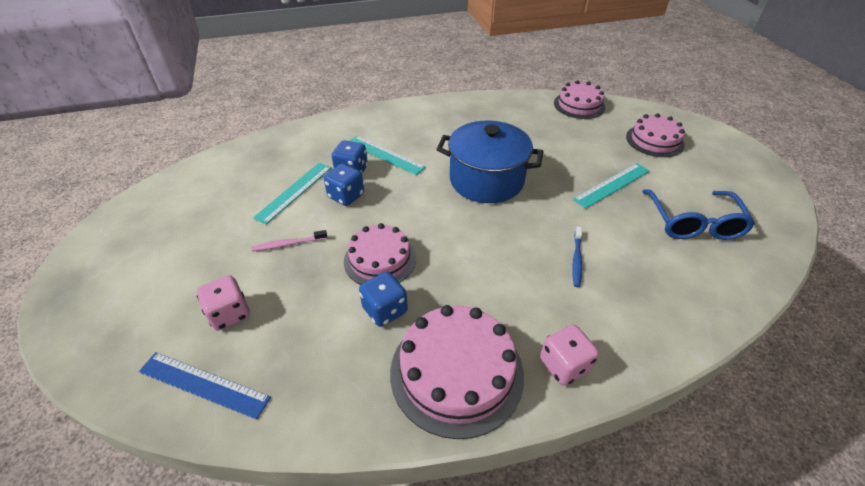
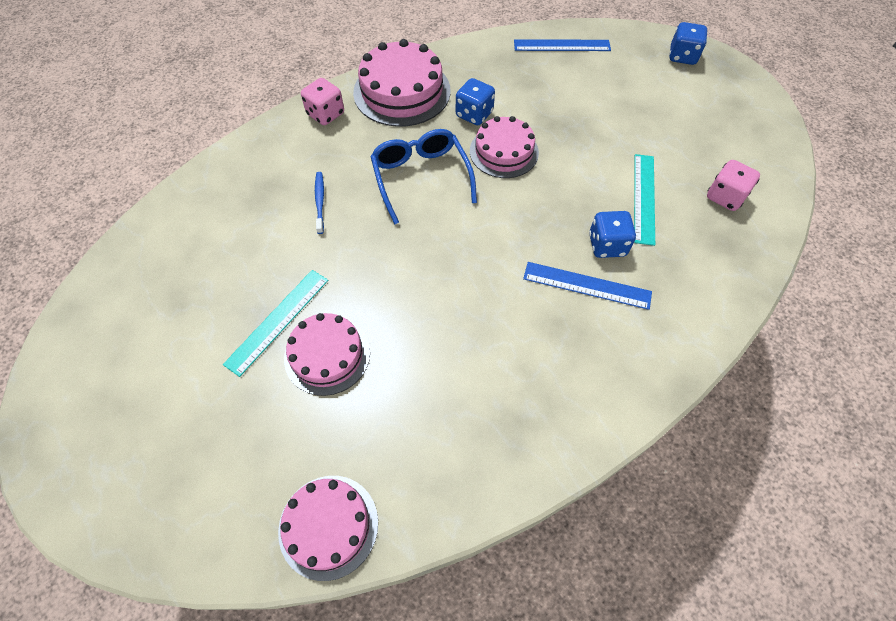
camera: 160 degrees right, 15 degrees up
pink dice [197,275,250,331] -> pink dice moved to [707,160,760,211]
pink toothbrush [251,230,327,251] -> none
blue dice [324,164,364,206] -> blue dice moved to [669,22,708,65]
turquoise ruler [349,136,426,175] -> blue ruler [523,262,652,310]
blue pot [436,121,544,203] -> none
pink cake [626,113,685,157] -> pink cake moved to [284,313,370,396]
blue glasses [642,190,755,240] -> blue glasses moved to [370,129,477,225]

